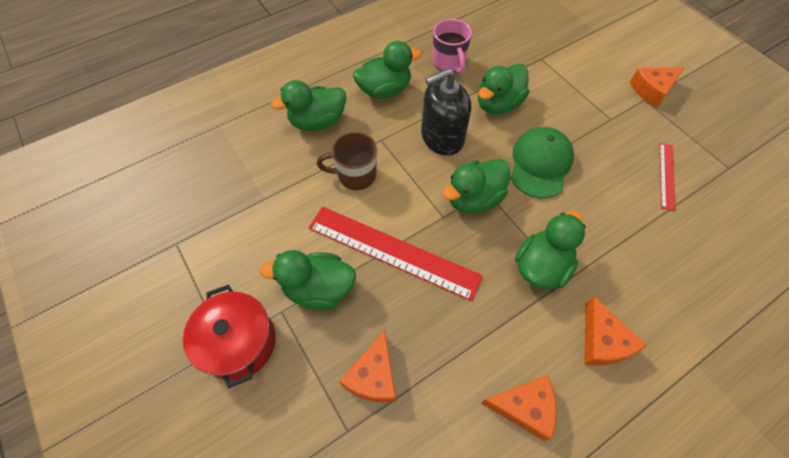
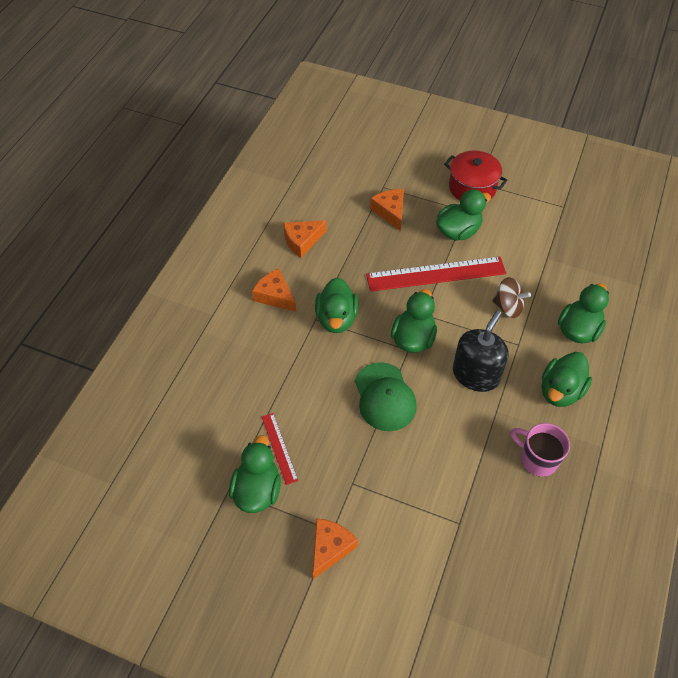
camera: 145 degrees right, 5 degrees down
brown mug [317,132,377,190] -> brown spinning top [492,277,531,318]
green duck [478,64,529,115] -> green duck moved to [229,435,281,513]

